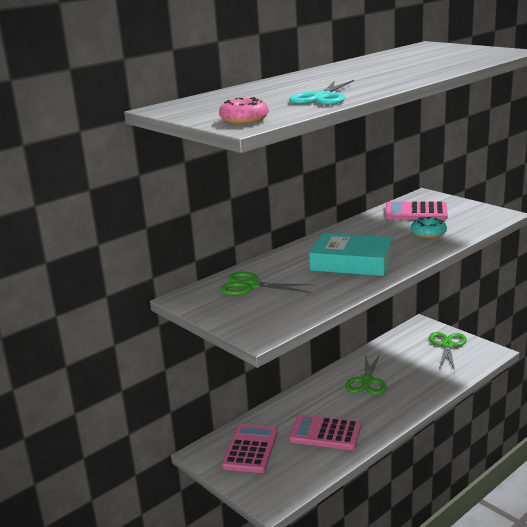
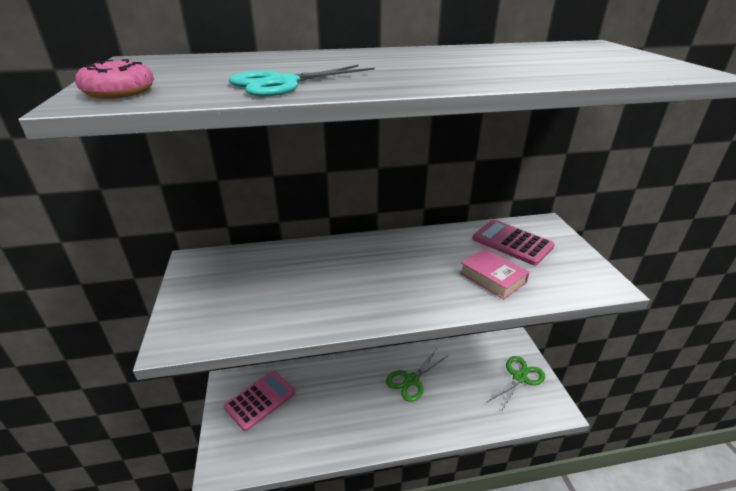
camera: 30 degrees right, 10 degrees up
green scissors [220,272,315,295] -> none
pink calculator [289,414,361,450] -> none
turquoise book [309,233,393,276] -> none
turquoise donut [411,217,447,238] -> pink book [460,249,530,299]

